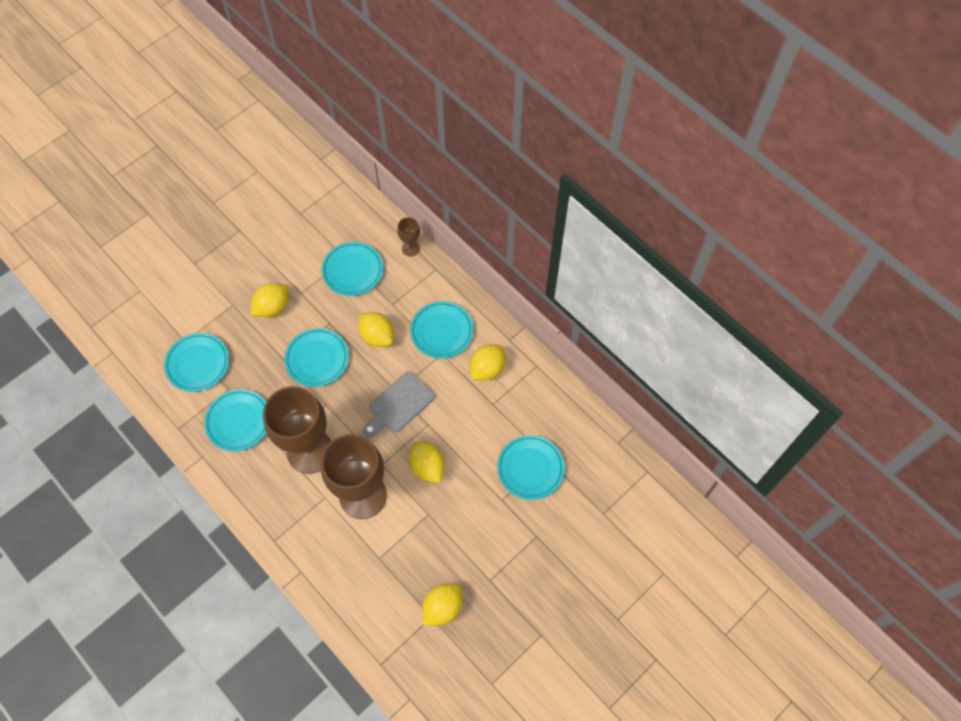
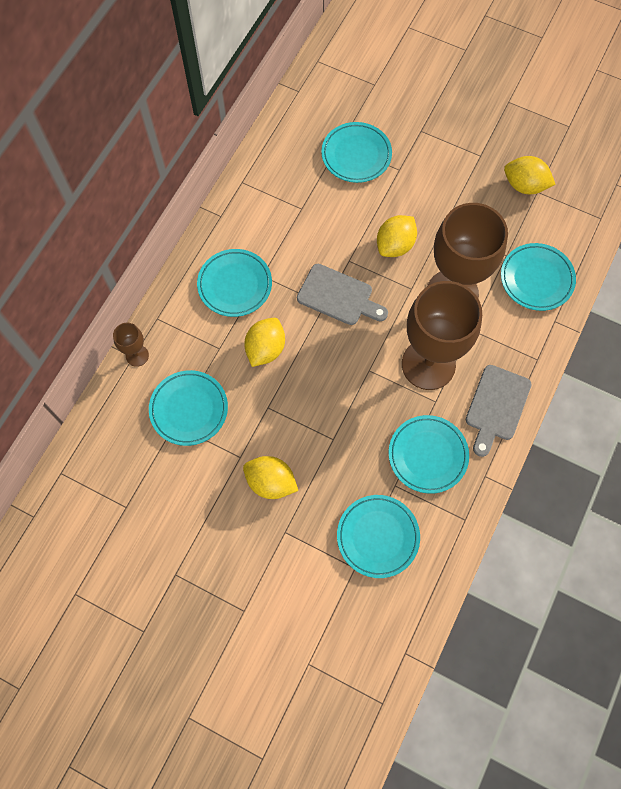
camera: 110 degrees left, 5 degrees up
turquoise plate [284,328,349,387] -> turquoise plate moved to [501,243,576,311]
yellow lemon [470,344,505,380] -> none
none -> grey cutting board [466,365,531,457]

